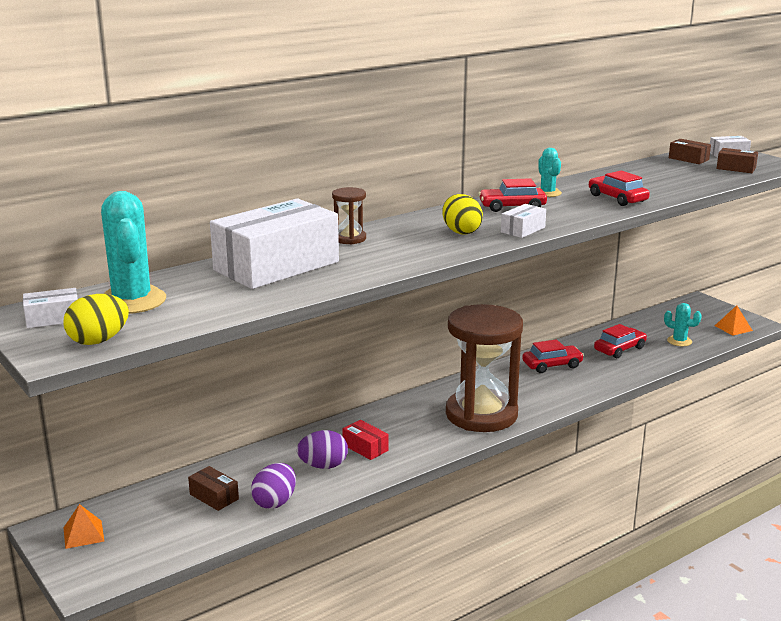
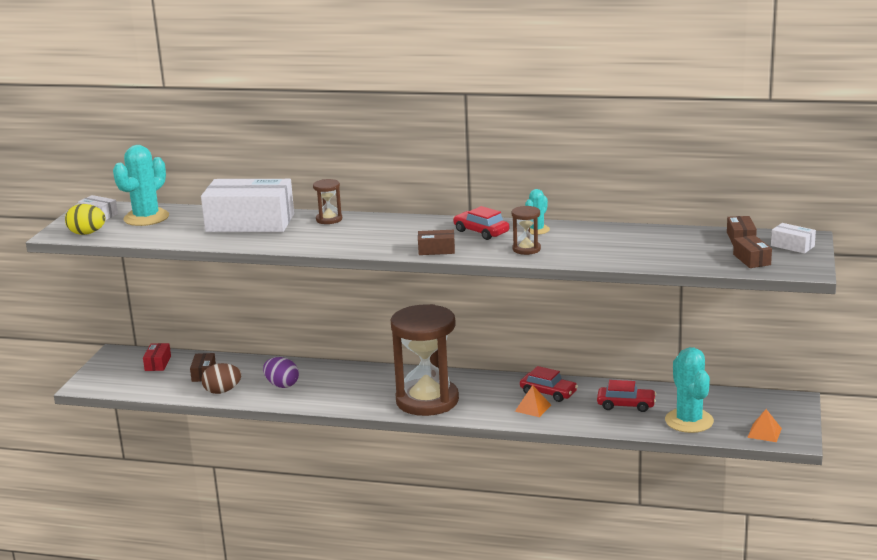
camera: 50 degrees right, 0 degrees up
orange pyramid [63,504,105,549] -> orange pyramid moved to [515,385,551,417]
purple egg [251,463,296,509] -> brown egg [201,363,241,394]
red box [342,420,389,460] -> red box moved to [143,343,171,371]
yellow egg [442,194,483,234] -> none
white box [501,204,546,238] -> brown box [418,230,455,255]
red car [589,171,650,206] -> none
turquoise cactus [664,303,702,346] -> turquoise cactus [665,347,714,433], size x1.87
none -> brown hourglass [512,206,541,255]

